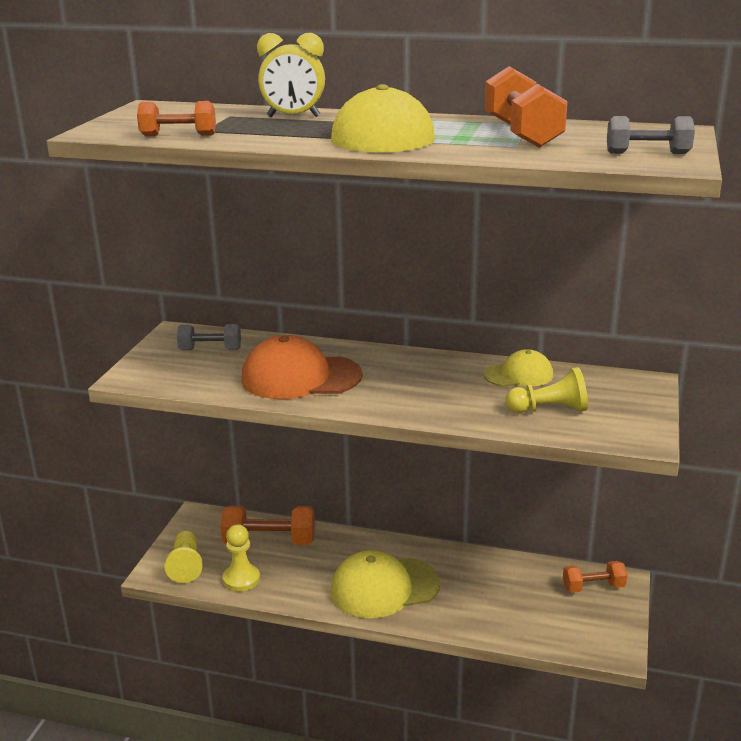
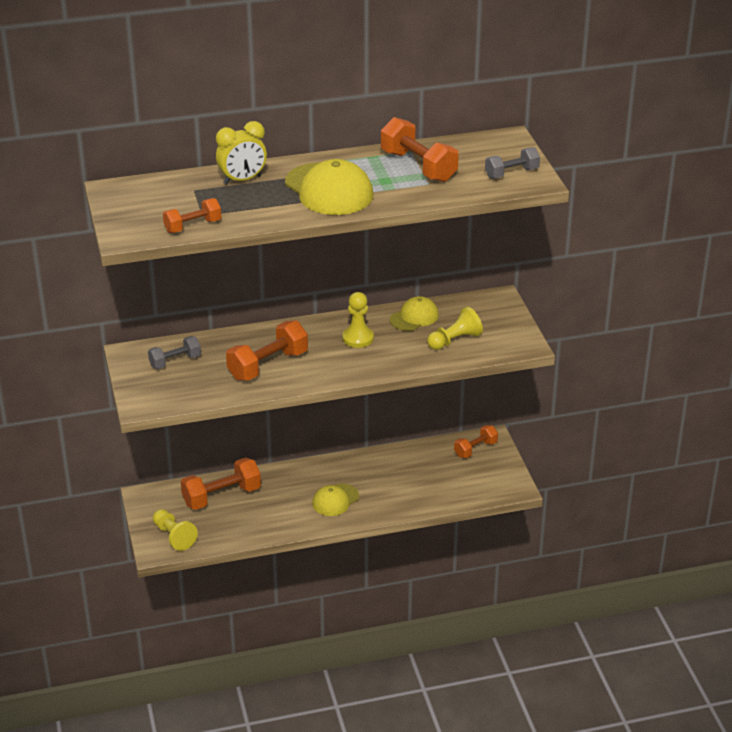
camera: 30 degrees left, 10 degrees up
yellow pawn [223,525,260,592] -> yellow pawn moved to [343,292,374,348]
orange cap [242,335,363,399] -> orange dumbbell [226,321,308,381]
yellow cap [330,550,440,618] -> yellow cap [312,483,359,516], size x0.58

